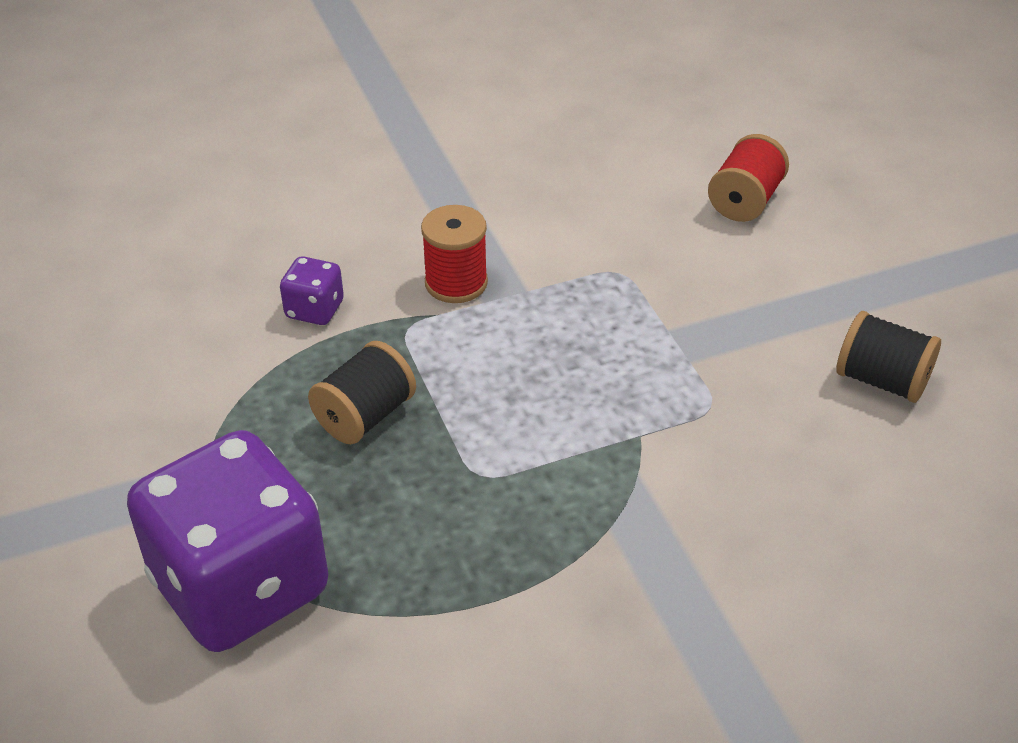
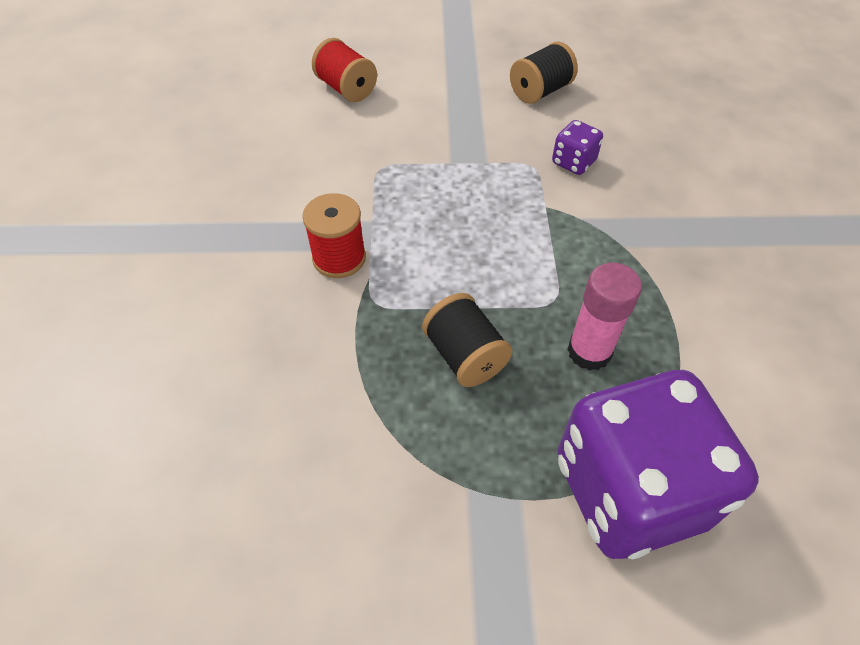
camera: 70 degrees left, 10 degrees up
purple dice [280,257,344,325] -> purple dice moved to [552,120,603,175]
none -> pink glue stick [567,263,642,371]

